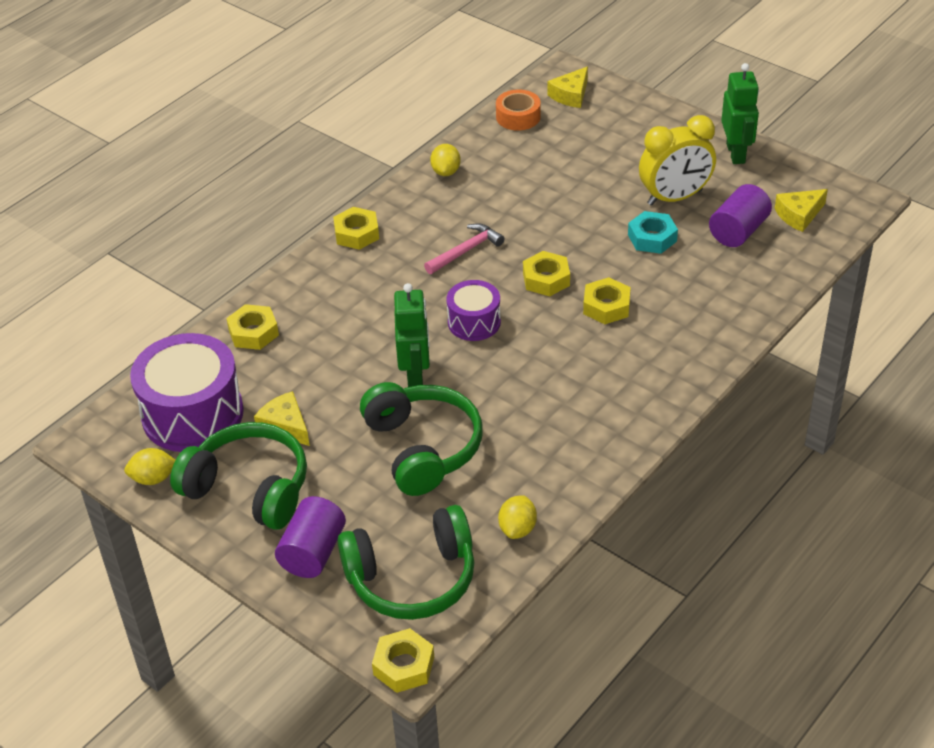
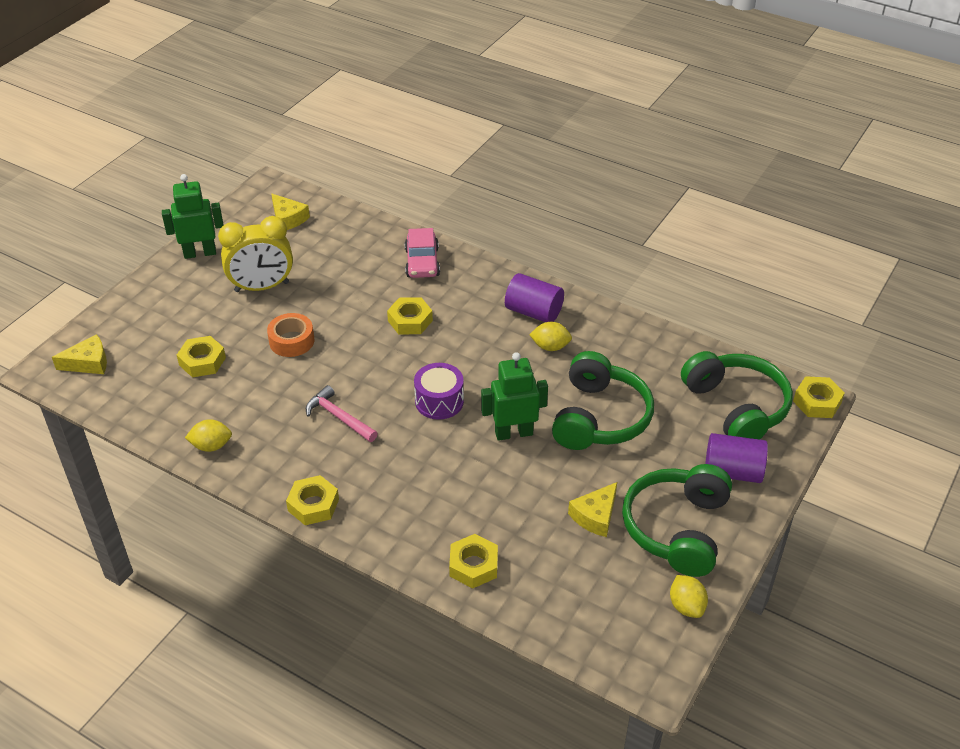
camera: 100 degrees left, 0 degrees up
purple drum [130,333,244,452] -> none
green headphones [360,382,483,496] -> green headphones turned 135 degrees clockwise [552,351,654,450]
orange tape [496,89,541,130] -> orange tape moved to [267,313,314,357]
yellow lemon [498,495,537,539] -> yellow lemon moved to [529,322,572,351]
yellow nut [523,251,570,296] -> yellow nut moved to [177,336,226,377]
yellow cheese [548,67,588,108] -> yellow cheese turned 45 degrees counterclockwise [52,334,107,374]
turquoise nut [628,211,678,254] -> none
yellow clock [639,115,716,206] -> yellow clock turned 105 degrees clockwise [218,216,293,292]
purple cylinder [709,184,772,247] -> purple cylinder moved to [505,273,564,322]
none -> pink car [405,228,440,278]

